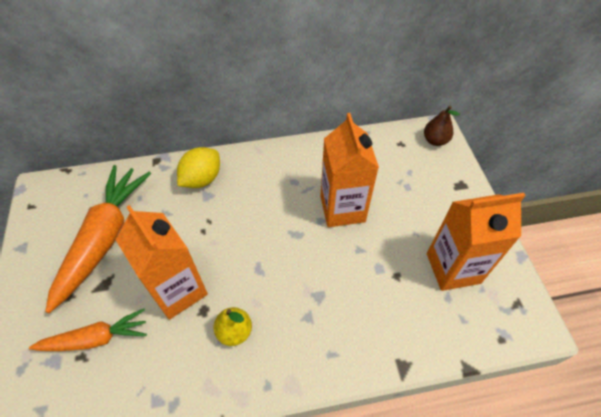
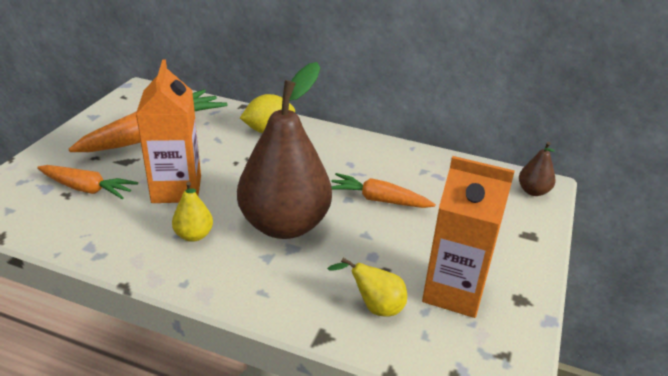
camera: 30 degrees right, 20 degrees down
orange carton [320,113,379,227] -> orange carrot [331,173,436,208]
none -> brown pear [237,62,332,239]
none -> yellow pear [327,258,407,317]

